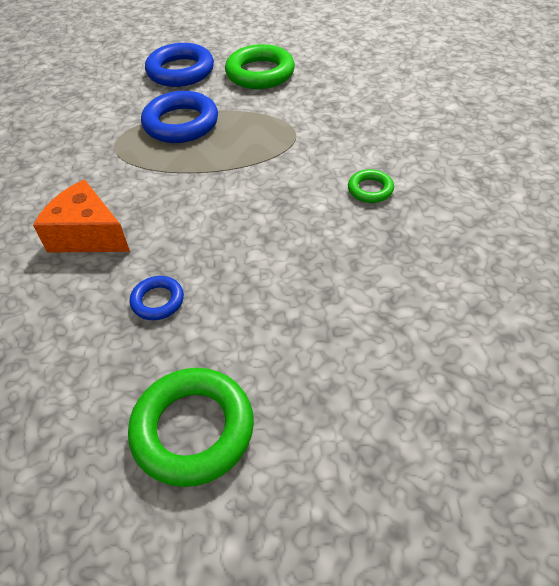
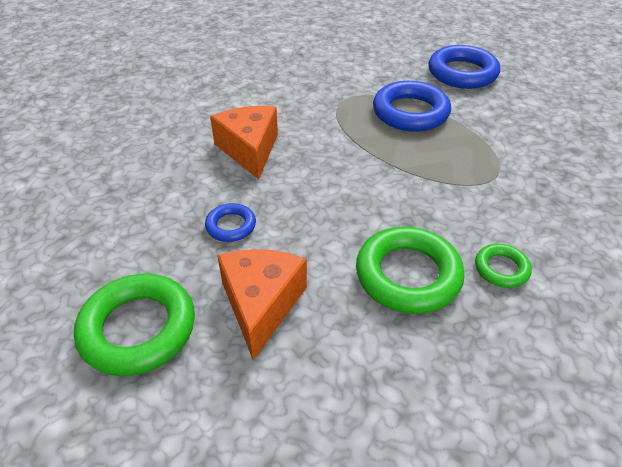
camera: 45 degrees right, 5 degrees down
green ring [225,44,295,89] -> green ring moved to [356,226,465,314]
none -> orange cheese [217,249,307,360]

